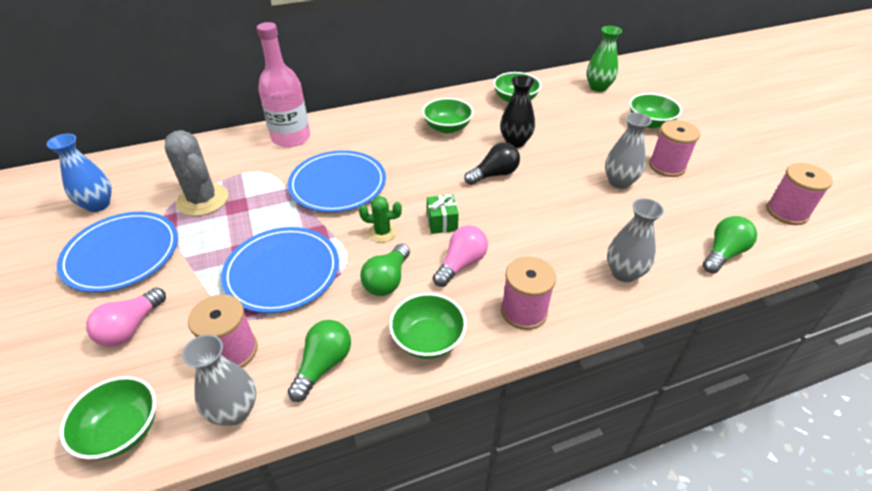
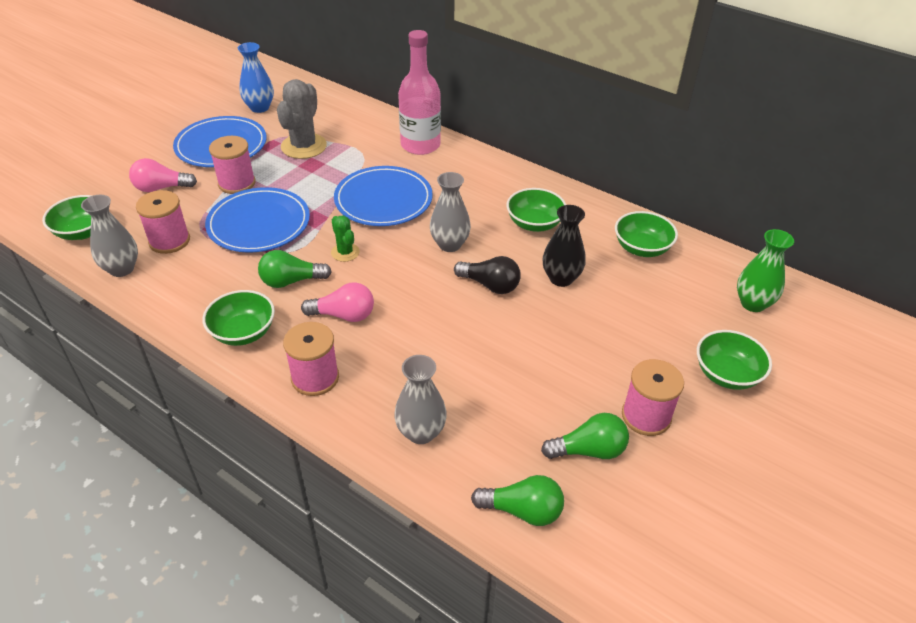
camera: 55 degrees right, 0 degrees up
green light bulb [287,320,351,402] -> green light bulb moved to [541,413,629,459]
green gift [427,195,459,234] -> none
grey vase [605,112,652,189] -> grey vase moved to [430,172,471,252]
pink spool [767,163,833,225] -> pink spool moved to [209,136,255,194]

